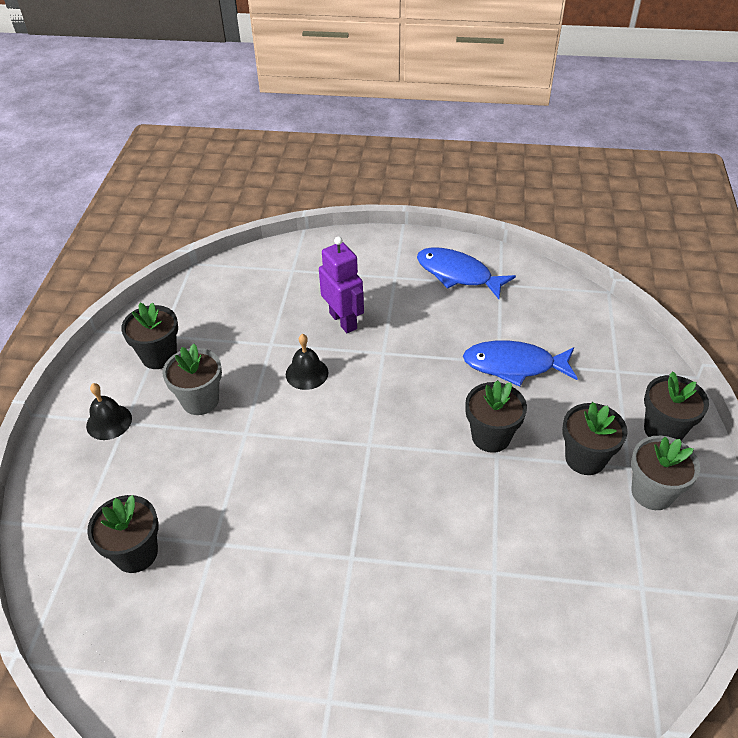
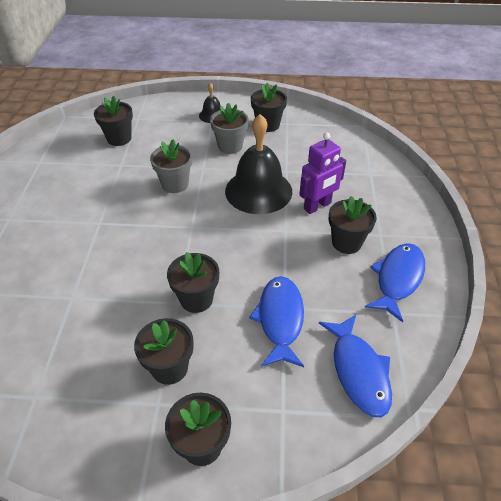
camera: 85 degrees right, 0 degrees up
black bell [286,334,328,390] -> black bell [225,114,292,214], size x2.10
grey flower pot [631,436,700,510] -> grey flower pot moved to [150,139,192,193]
none -> blue fish [319,315,392,417]
none -> black flower pot [329,196,376,254]

